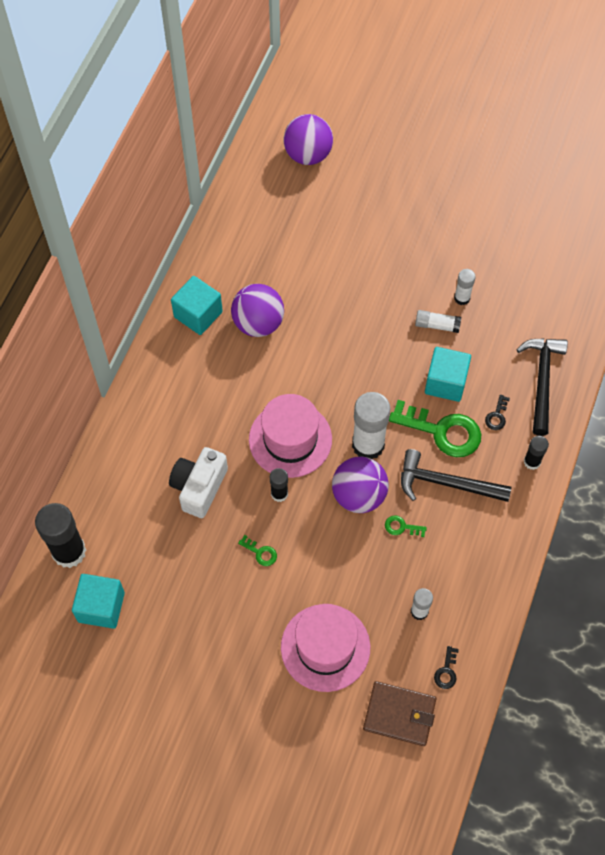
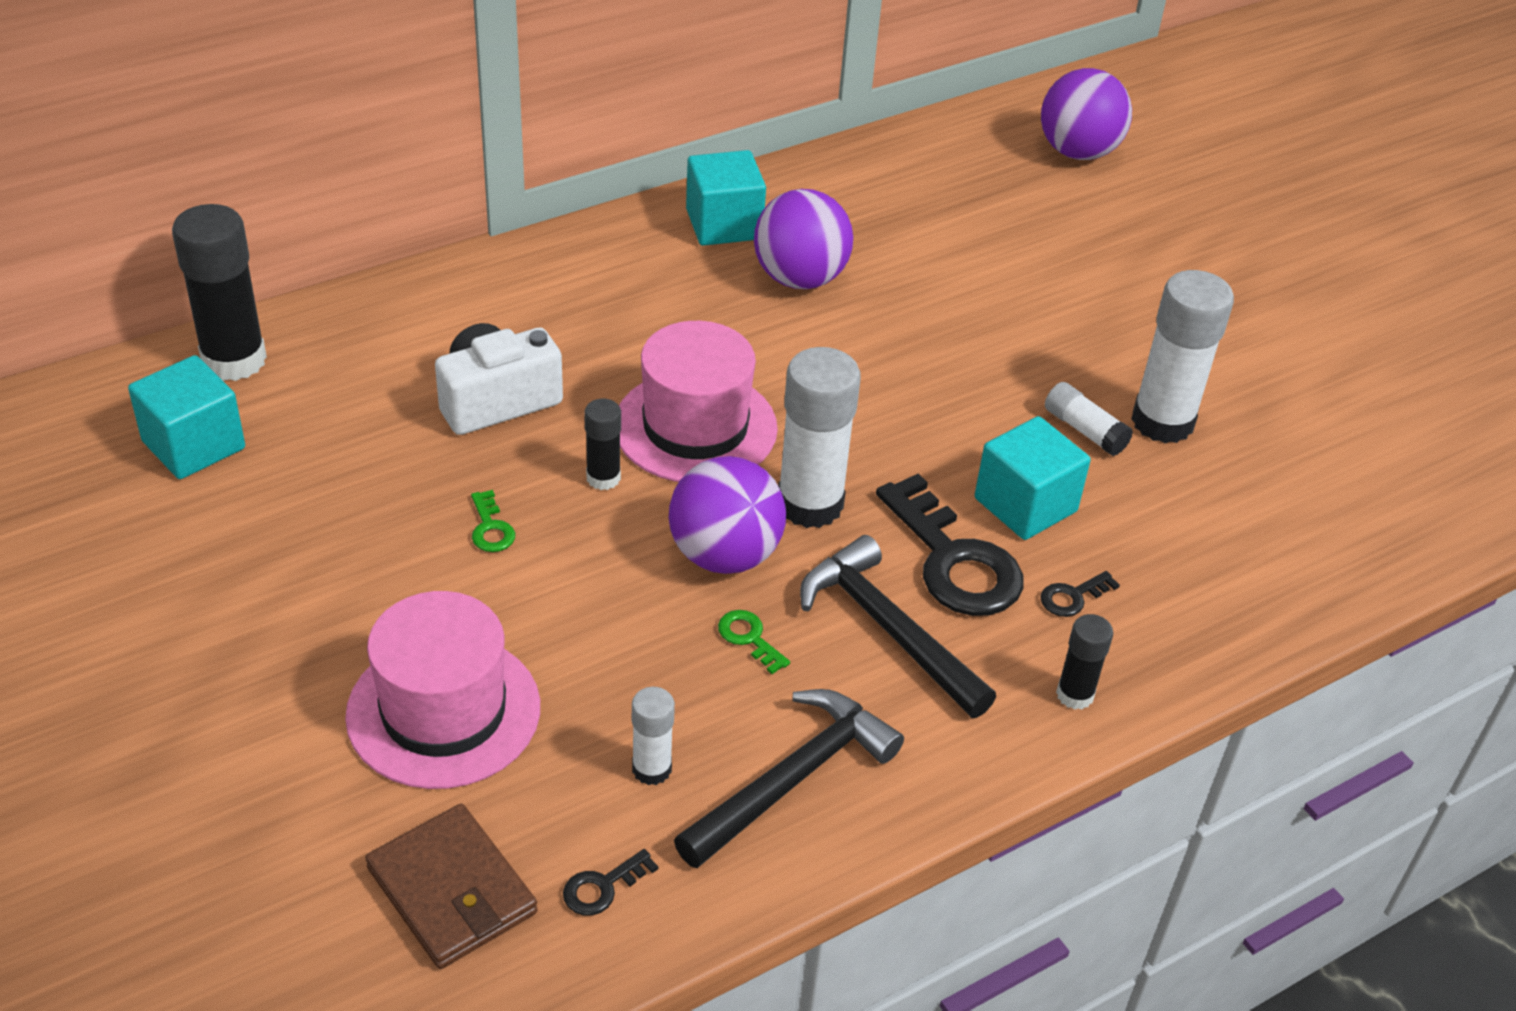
camera: 35 degrees right, 20 degrees down
green key [389,400,481,457] -> black key [876,473,1024,616]
white glue stick [454,269,476,305] -> white glue stick [1131,270,1234,443], size x1.93
black hammer [517,339,568,436] -> black hammer moved to [674,689,904,868]

